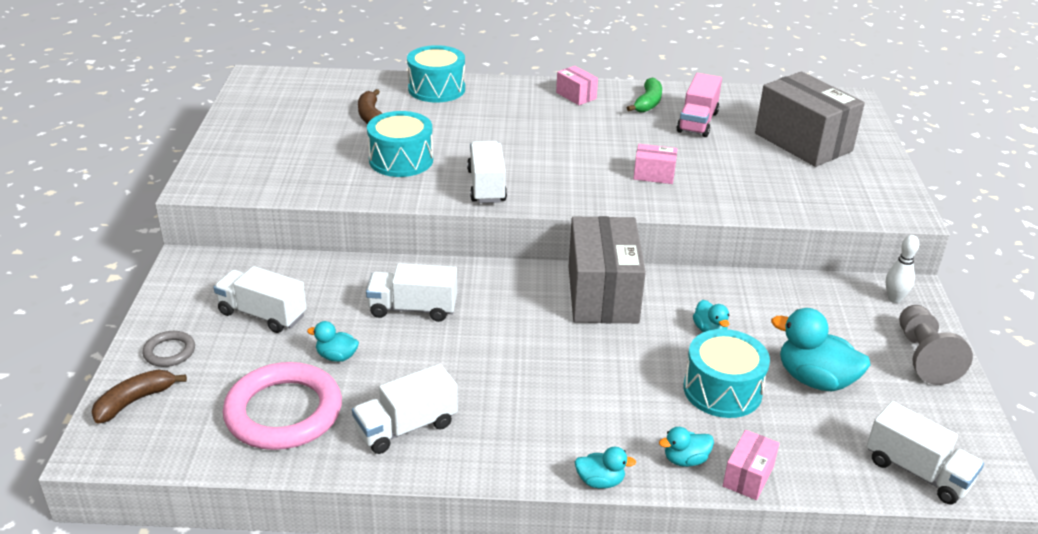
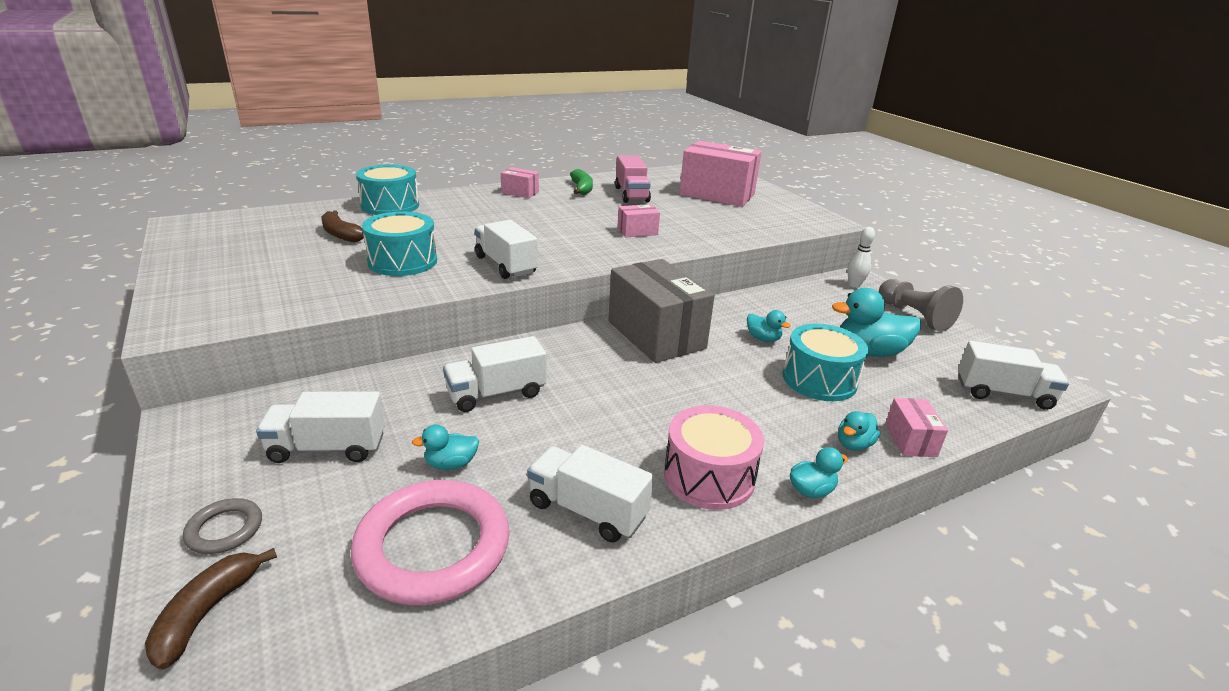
camera: 30 degrees left, 5 degrees down
white truck [352,364,458,454] -> white truck turned 90 degrees clockwise [527,445,654,543]
grey box [755,72,865,167] -> pink box [679,141,762,207]
none -> pink drum [664,405,764,510]

